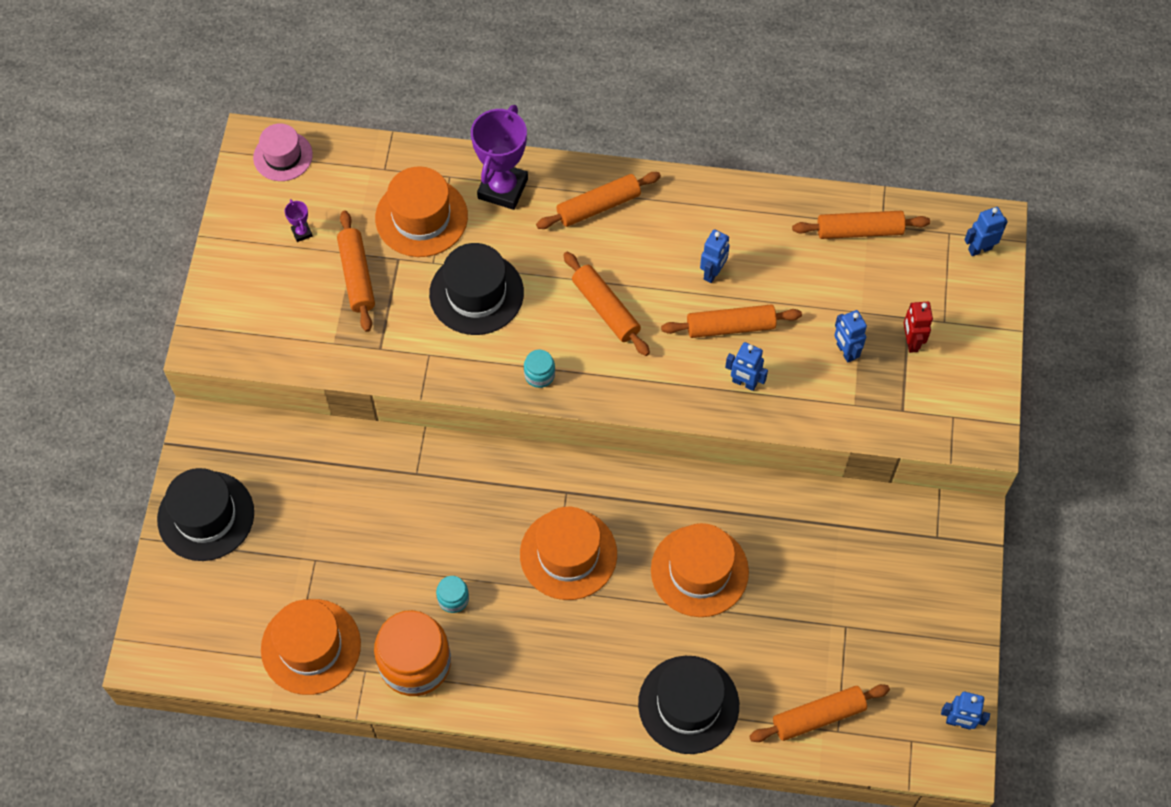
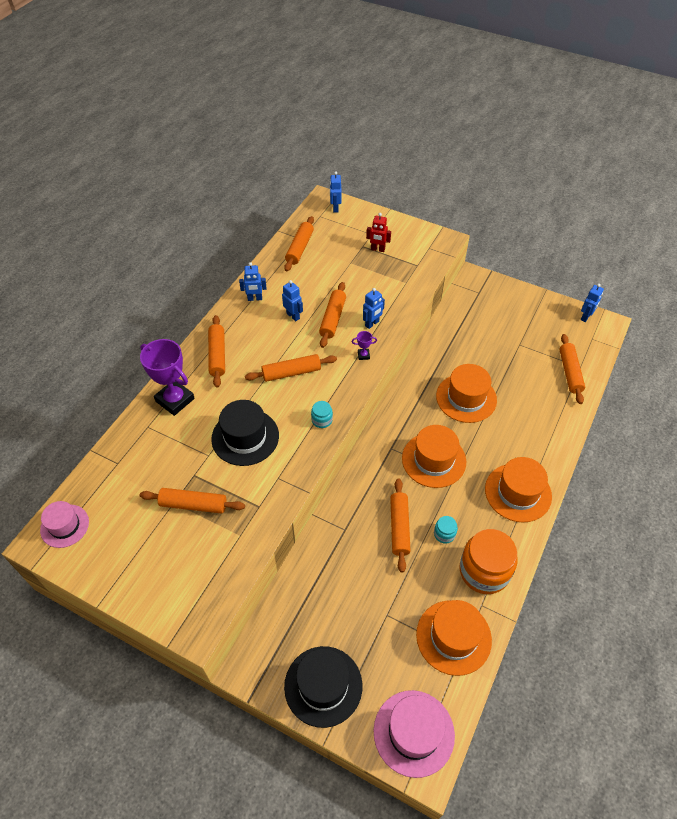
camera: 70 degrees left, 10 degrees down
purple trophy [284,199,313,242] -> purple trophy moved to [352,331,377,360]
orange hat [375,166,468,257] -> orange hat moved to [485,457,552,522]
black hat [638,656,739,754] -> none
blue robot [834,310,867,363] -> blue robot moved to [239,262,267,301]
none -> pink hat [373,690,455,778]
none -> orange rolling pin [390,478,411,573]

